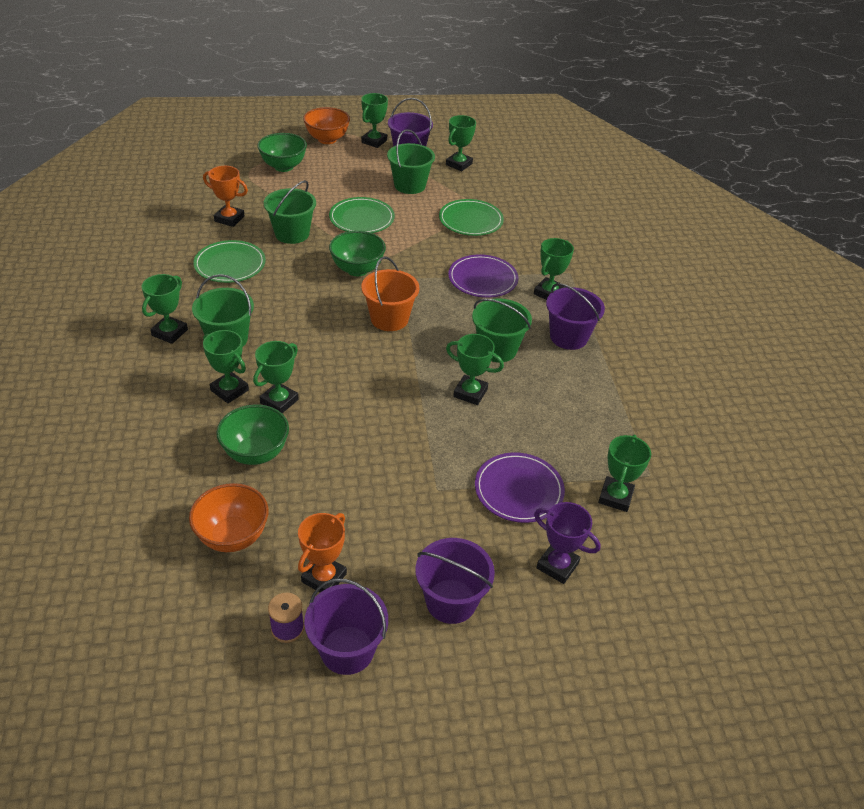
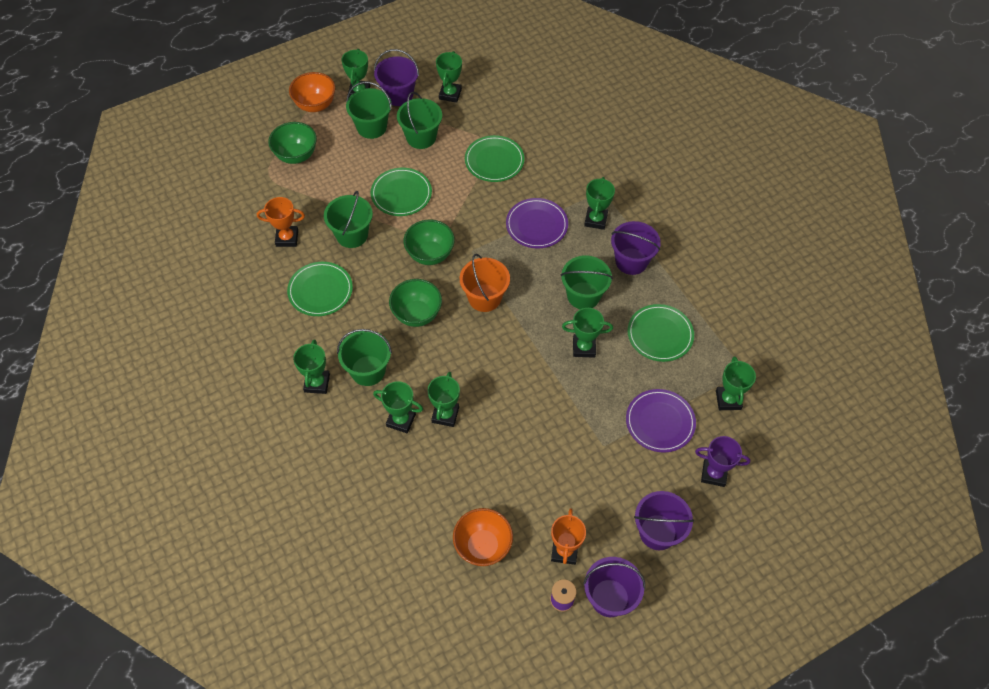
camera: 20 degrees left, 15 degrees up
green bowl [216,405,289,465] -> green bowl moved to [389,279,442,327]
none -> green bucket [346,81,392,139]
none -> green plate [628,304,694,362]

